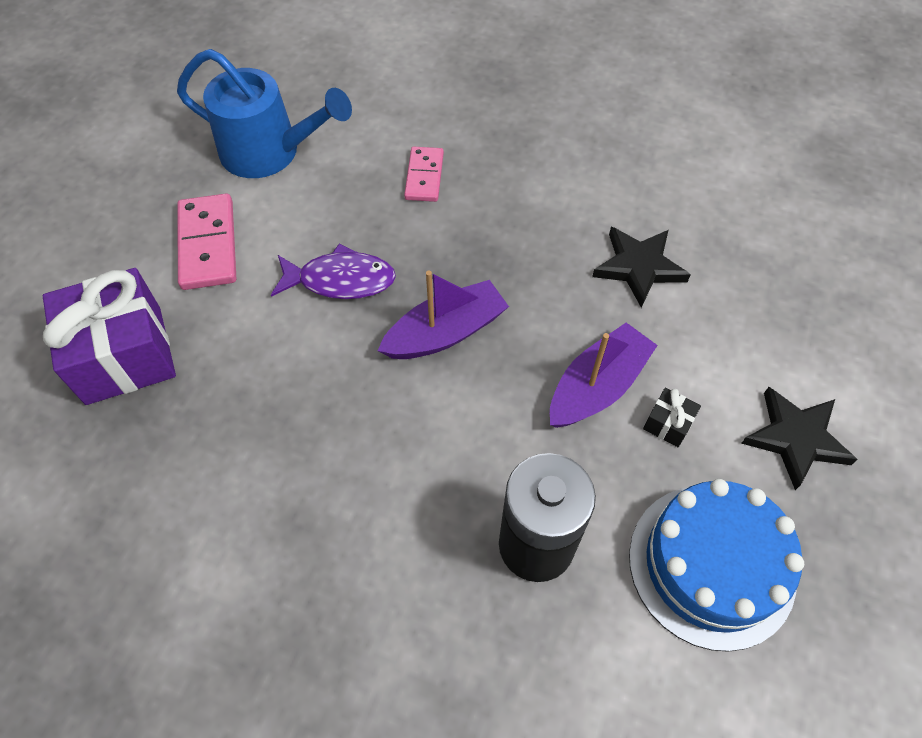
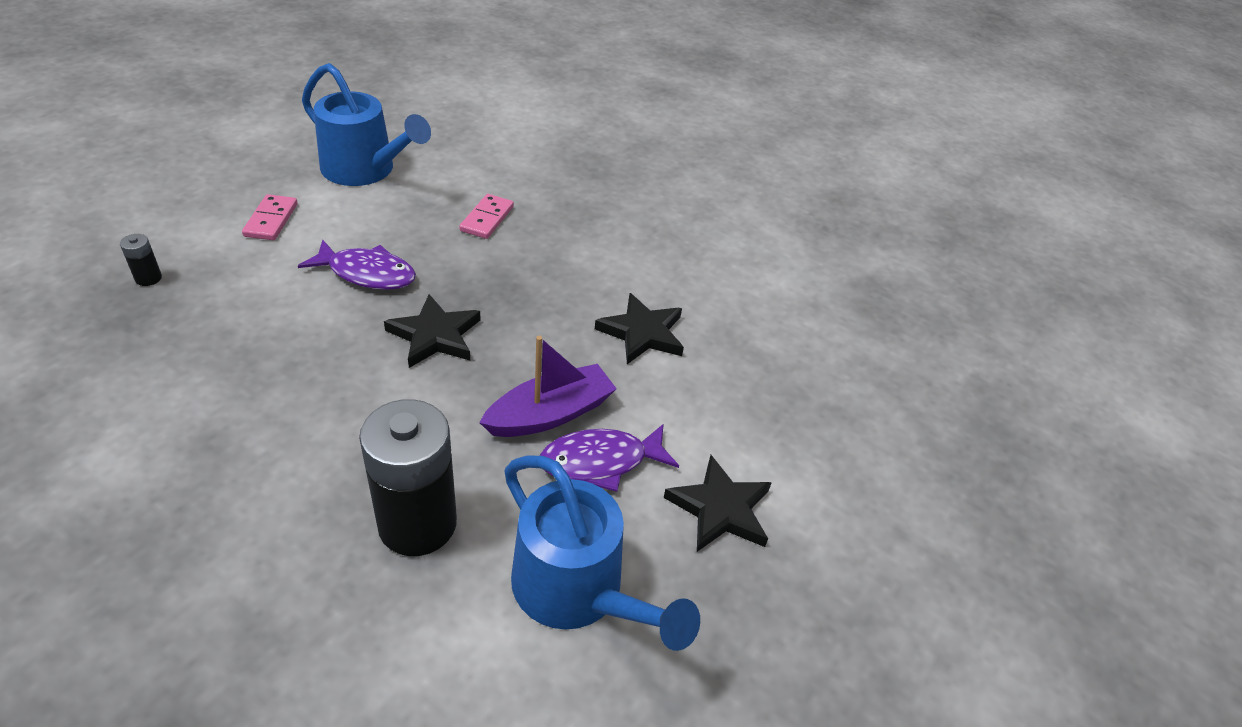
camera: 10 degrees right, 15 degrees down
purple gift [43,268,176,405] -> black battery [120,234,162,286]
pink domino [177,194,236,290] -> pink domino [242,194,298,240], size x0.65
purple boat [378,271,509,359] -> black star [384,294,481,368]
blue cake [629,479,804,652] -> blue watering can [504,455,700,651]
black gift [643,388,701,447] -> purple fish [540,424,679,492]

